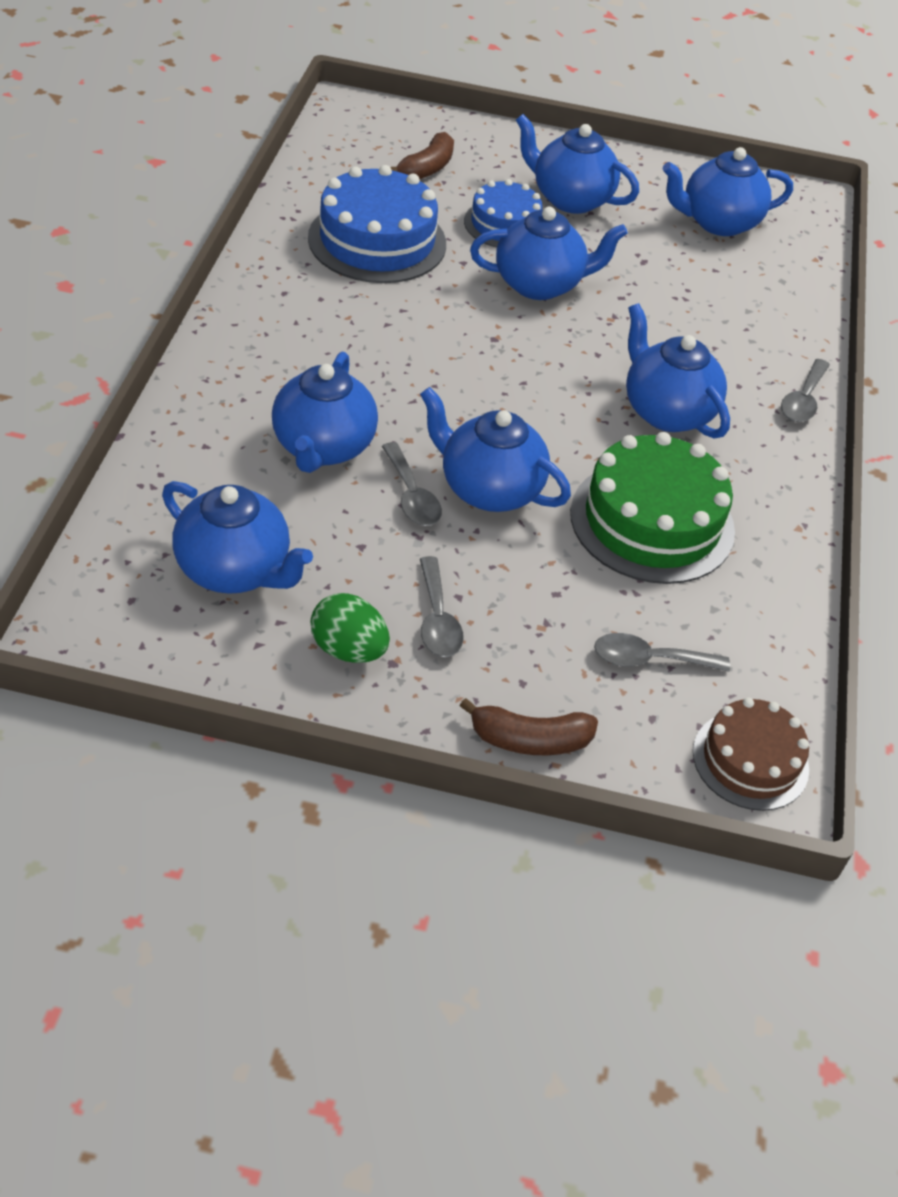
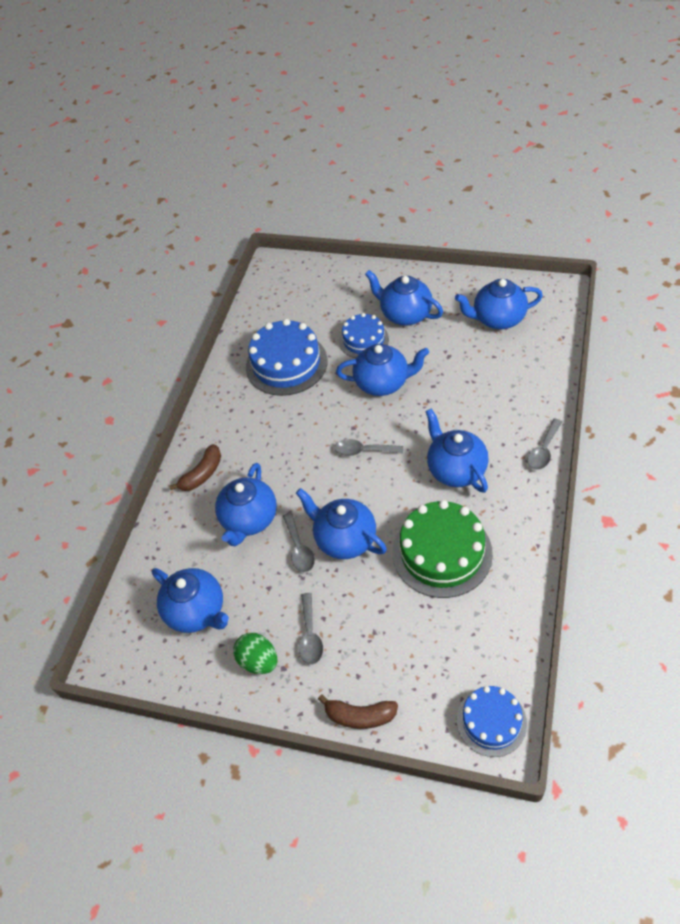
camera: 15 degrees right, 5 degrees up
brown banana [390,132,454,179] -> brown banana moved to [169,444,221,491]
grey spoon [594,633,730,672] -> grey spoon moved to [334,439,403,456]
brown cake [693,697,809,811] -> blue cake [457,686,527,757]

